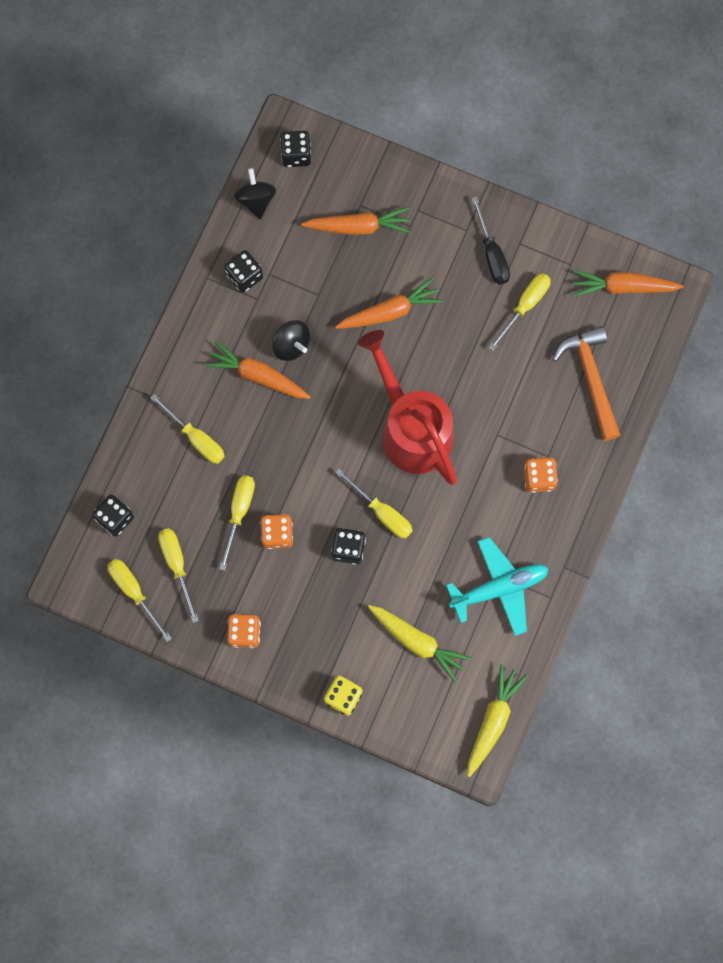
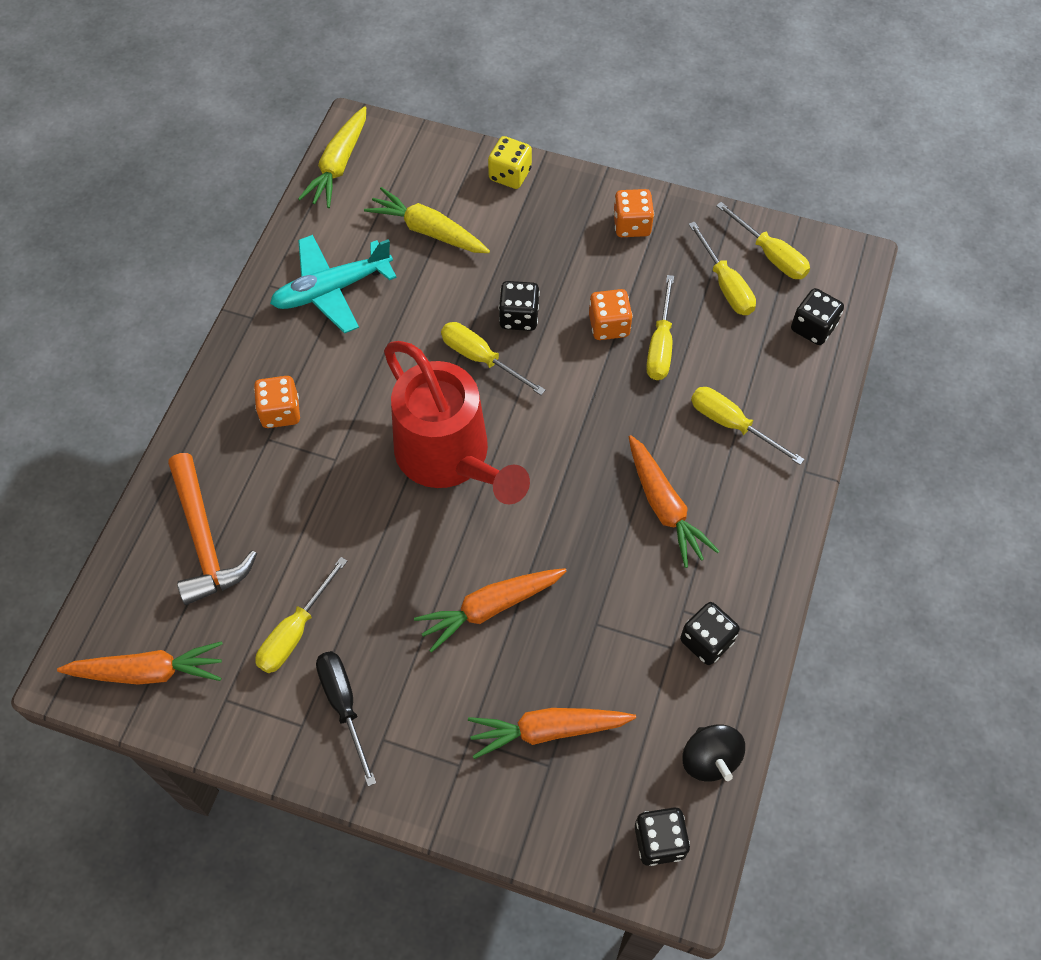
camera: 175 degrees right, 15 degrees down
orange carrot [204,341,311,399] -> orange carrot turned 45 degrees clockwise [629,435,719,568]
black spinning top [272,320,310,361] -> none

